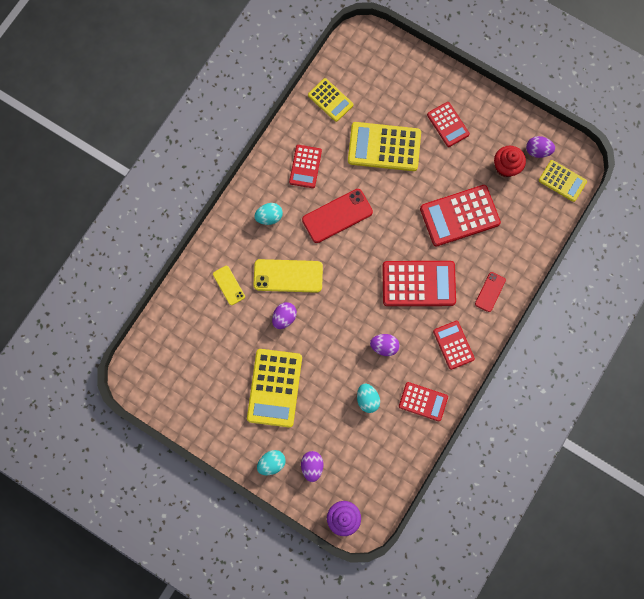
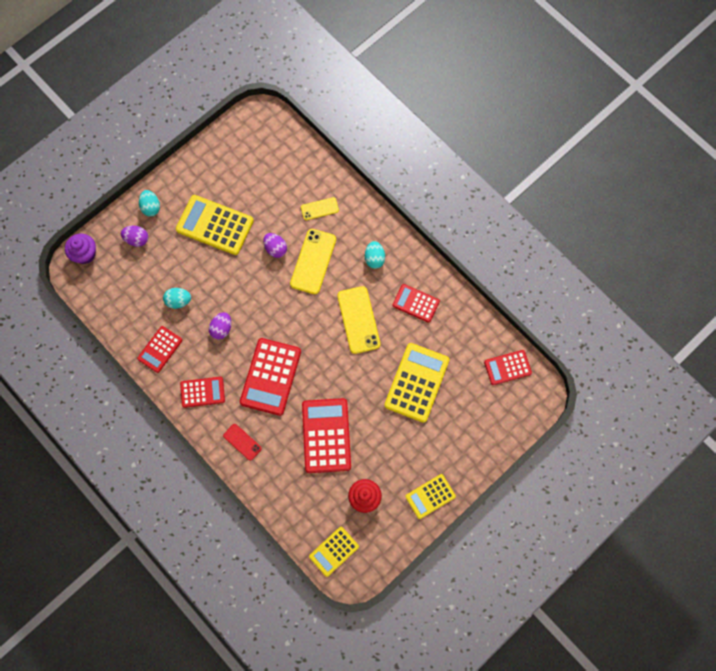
camera: 105 degrees right, 5 degrees down
red phone [302,189,373,243] -> yellow phone [337,286,380,354]
yellow calculator [308,78,354,122] -> yellow calculator moved to [405,474,456,519]
red calculator [427,102,470,147] -> red calculator moved to [484,350,532,385]
purple egg [526,136,555,158] -> none

